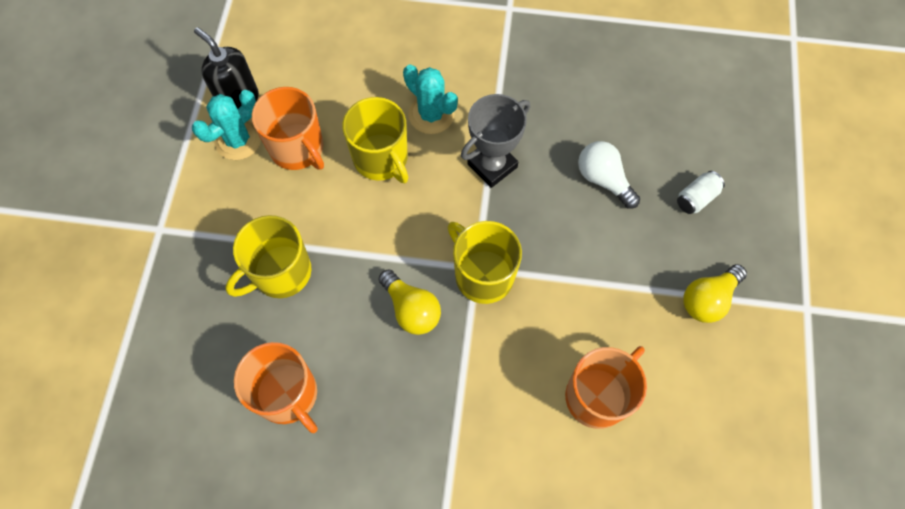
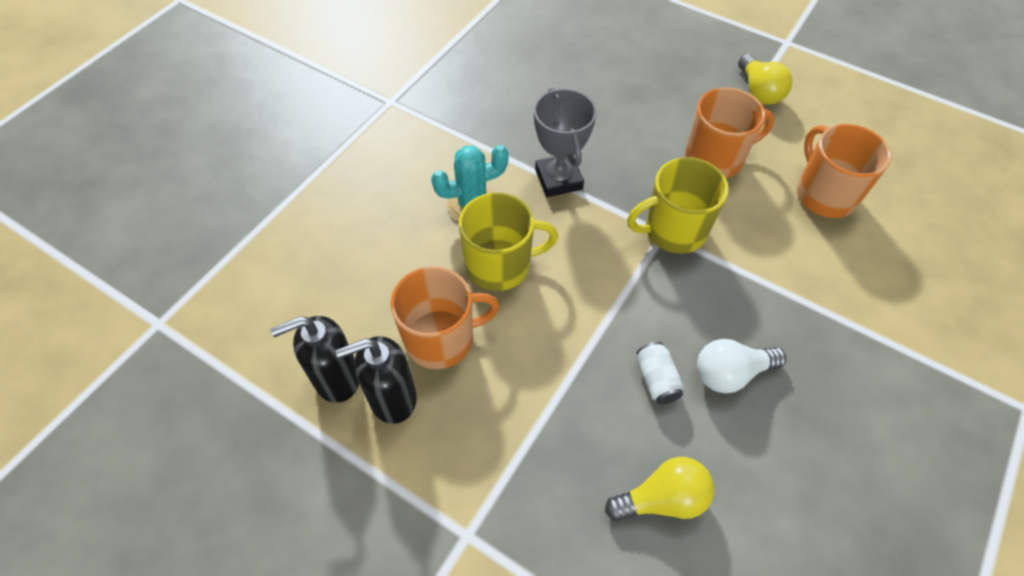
camera: 65 degrees left, 10 degrees down
turquoise cactus [192,90,261,160] -> black soap dispenser [335,336,417,424]
yellow mug [225,215,311,298] -> none
orange mug [234,342,318,433] -> orange mug moved to [685,87,775,178]
yellow light bulb [378,269,441,335] -> yellow light bulb moved to [605,457,714,521]
white light bulb [578,141,640,209] -> white light bulb moved to [697,339,786,393]
white can [677,171,725,214] -> white can moved to [637,342,684,404]

